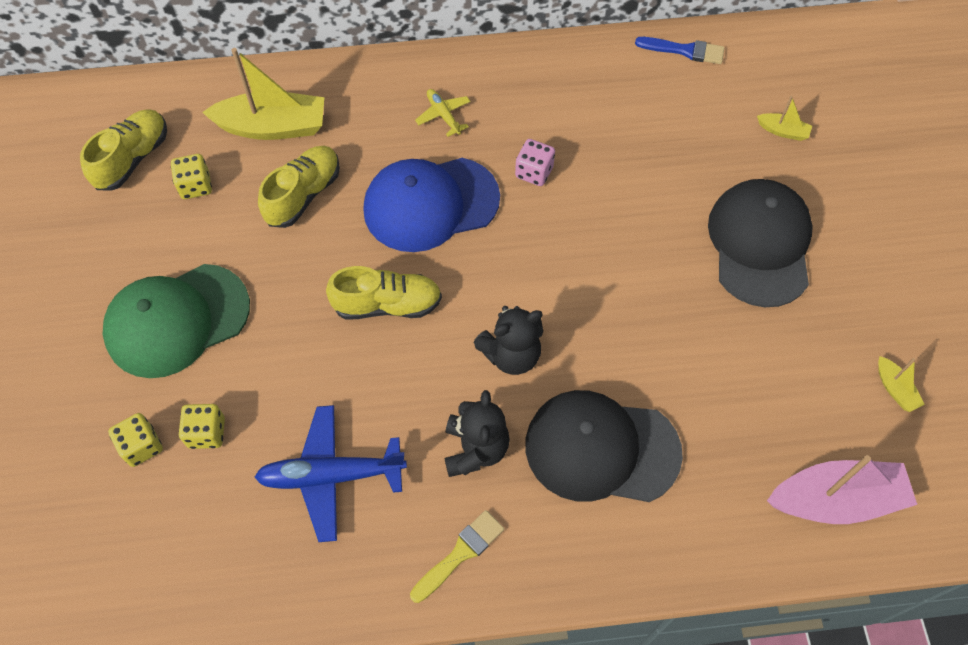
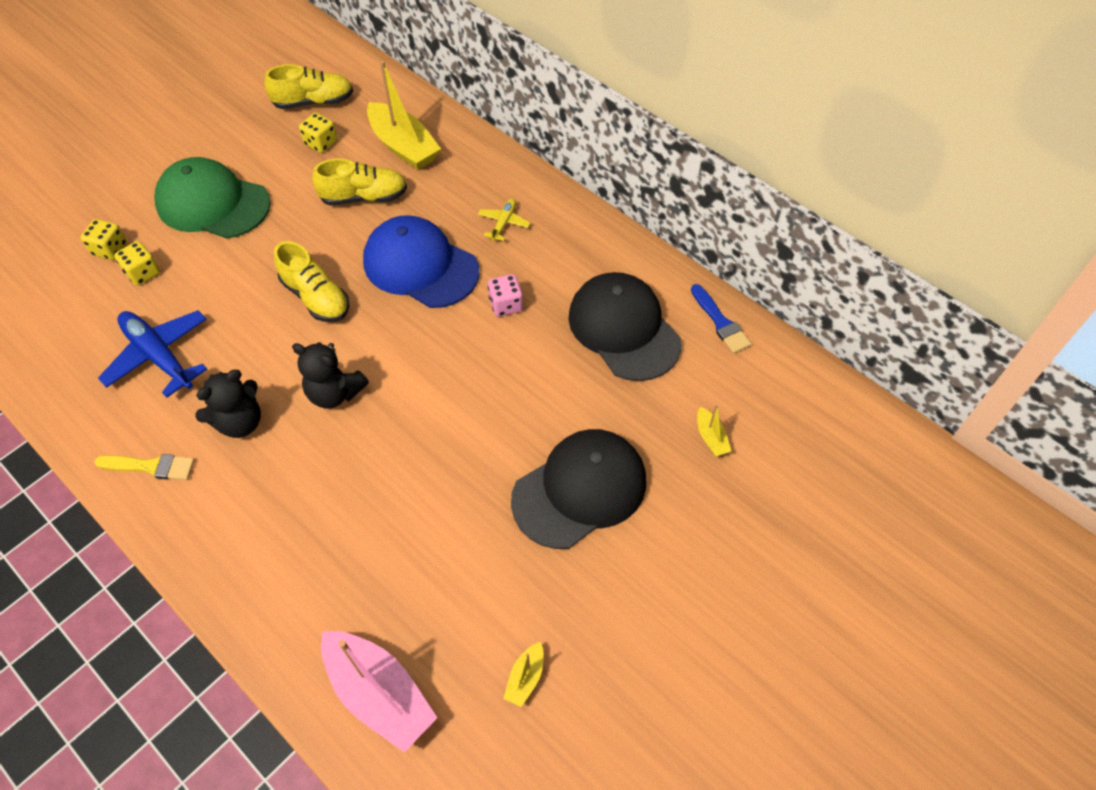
camera: 50 degrees right, 5 degrees down
black cap [525,390,683,502] -> black cap moved to [568,272,682,381]

